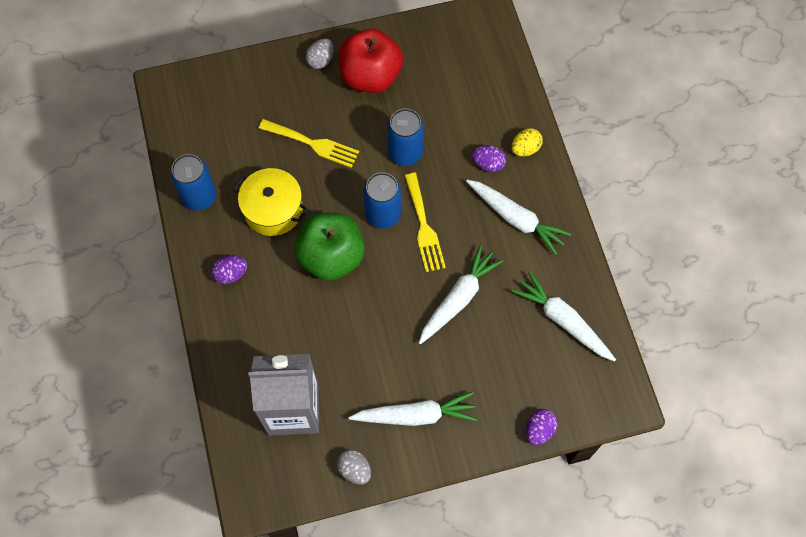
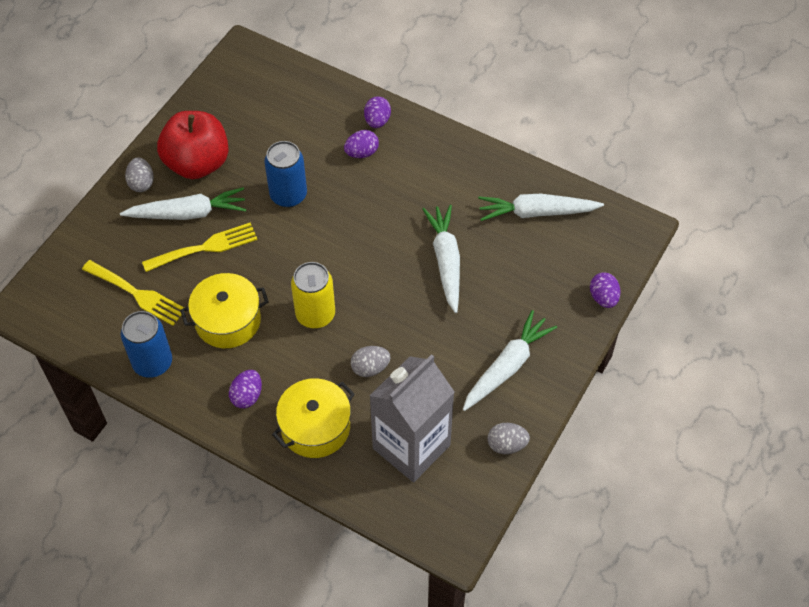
camera: 45 degrees left, 10 degrees down
green apple [294,213,365,281] -> yellow can [291,262,335,328]
blue can [363,172,401,229] -> none
yellow fork [404,173,446,272] -> yellow fork moved to [82,260,185,326]
white carrot [466,180,571,255] -> white carrot moved to [120,187,246,220]
yellow egg [511,128,543,157] -> purple egg [364,96,391,128]
none -> yellow pot [272,378,355,458]
none -> grey egg [351,346,391,377]

